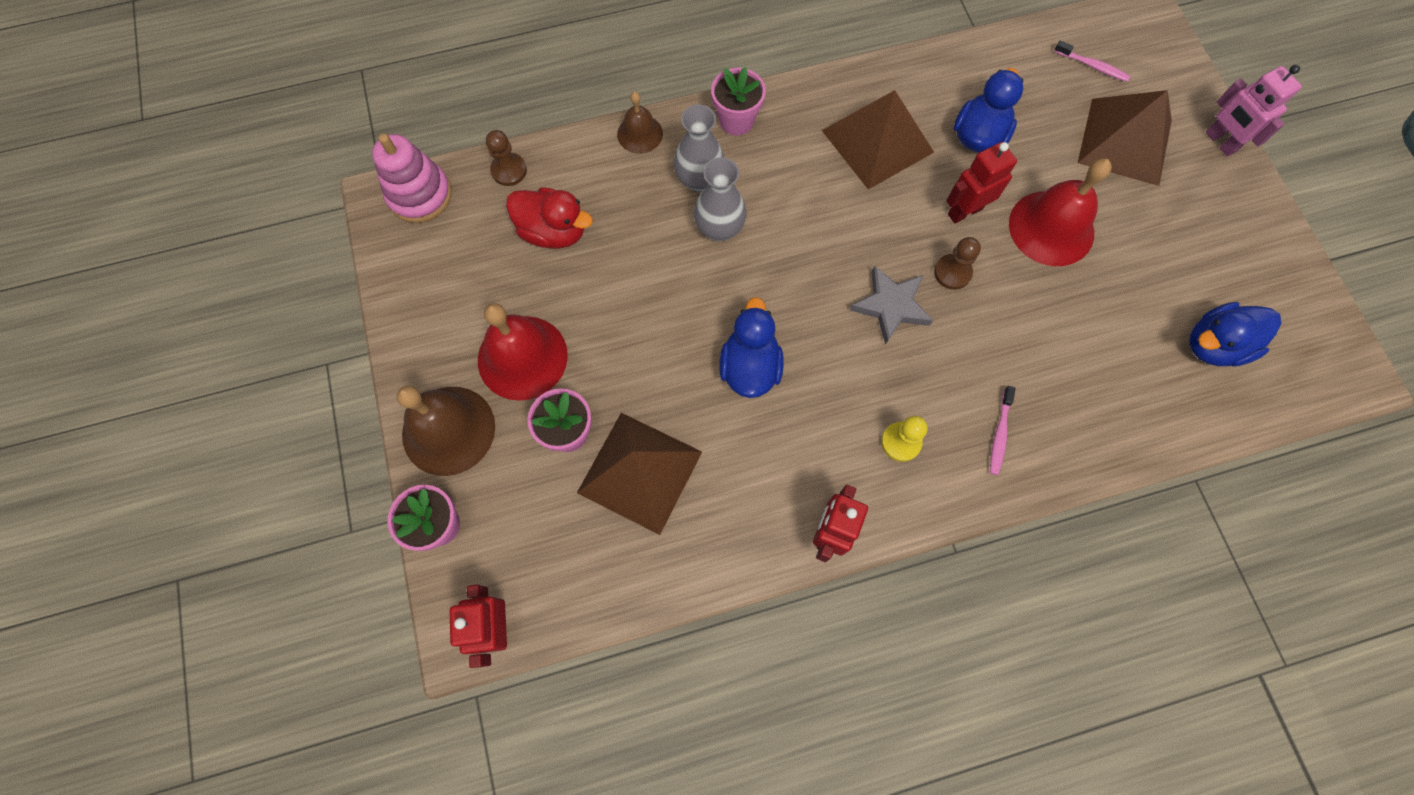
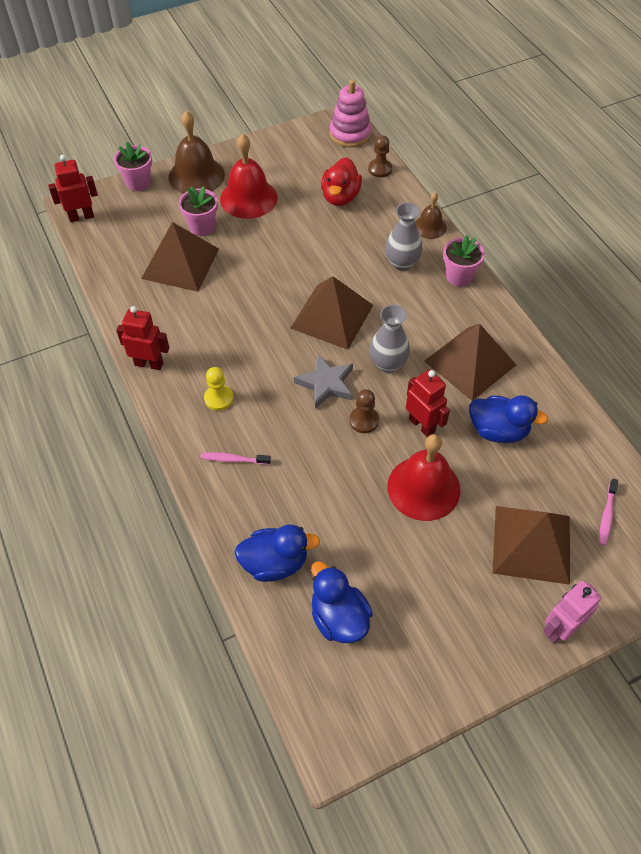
camera: 80 degrees right, 15 degrees down
grey vase [694,157,747,241] -> grey vase moved to [369,305,410,373]
blue duck [719,297,784,398] -> blue duck moved to [234,524,320,582]
none -> brown pyramid [290,276,373,350]

